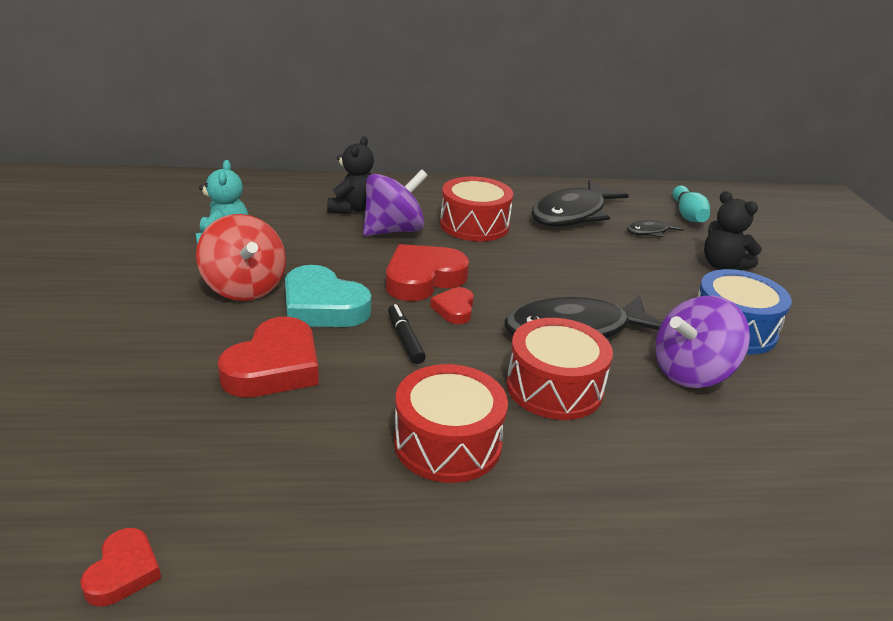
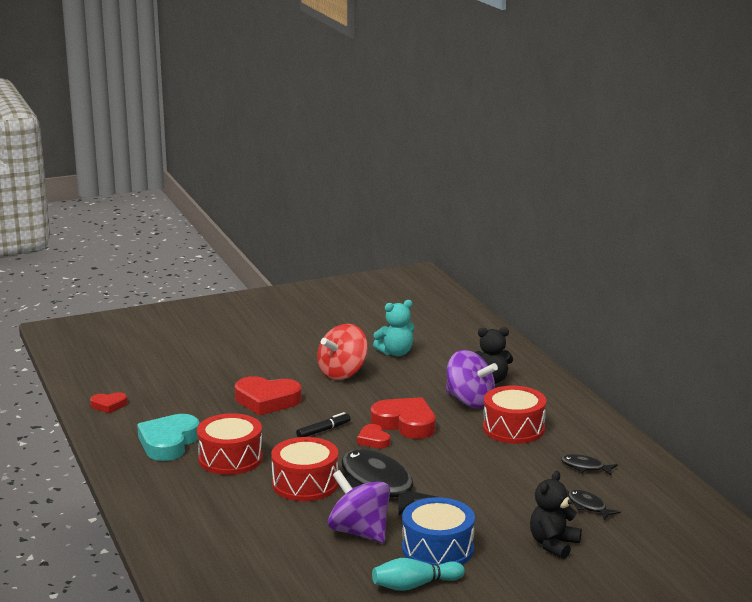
camera: 75 degrees right, 10 degrees down
turquoise heart [285,265,371,327] -> turquoise heart moved to [137,414,200,461]
red heart [430,287,474,324] -> red heart turned 105 degrees counterclockwise [357,424,390,449]
black fish [531,180,629,227] -> black fish [561,454,618,476], size x0.45
turquoise bowling pin [673,185,710,222] -> turquoise bowling pin moved to [372,558,465,591]

